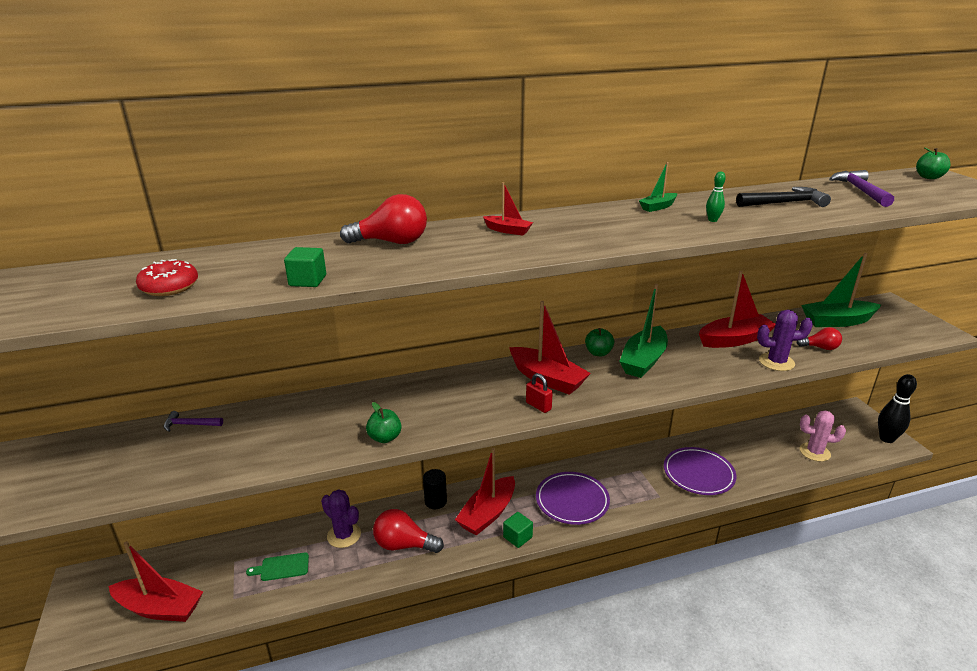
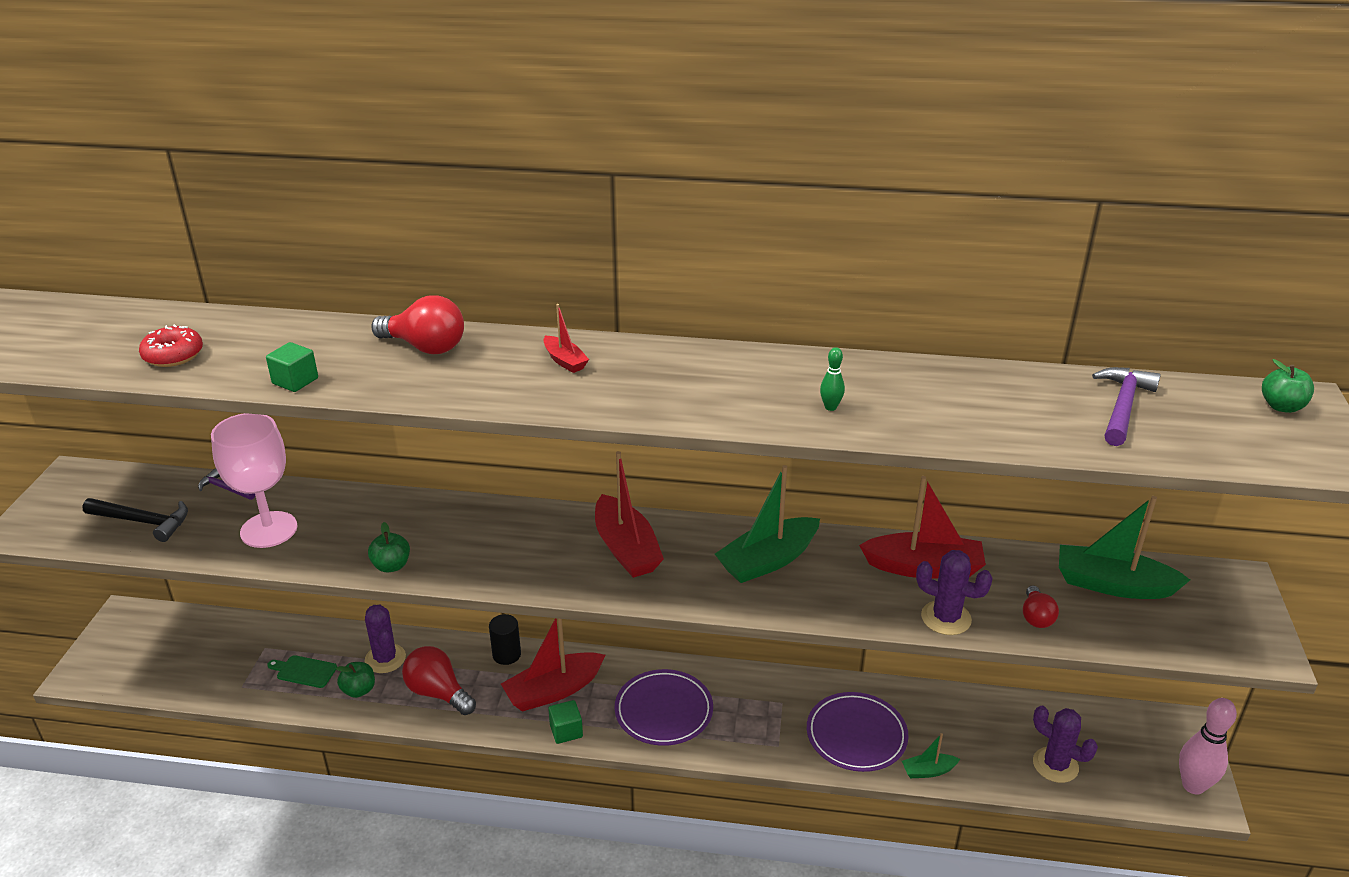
camera: 25 degrees right, 5 degrees up
red boat [108,541,203,622] -> none
red padlock [526,373,553,413] -> none
green apple [585,328,614,356] -> green apple moved to [336,662,375,698]
green boat [639,162,677,212] -> green boat moved to [902,733,960,778]
black hammer [736,187,831,207] -> black hammer moved to [83,498,188,542]
red light bulb [796,327,842,350] -> red light bulb turned 60 degrees clockwise [1023,585,1059,628]
pink cactus [800,411,846,462] -> purple cactus [1033,706,1098,783]
black bowling pin [878,374,917,443] -> pink bowling pin [1179,698,1237,795]
none -> pink goblet [211,413,297,548]

